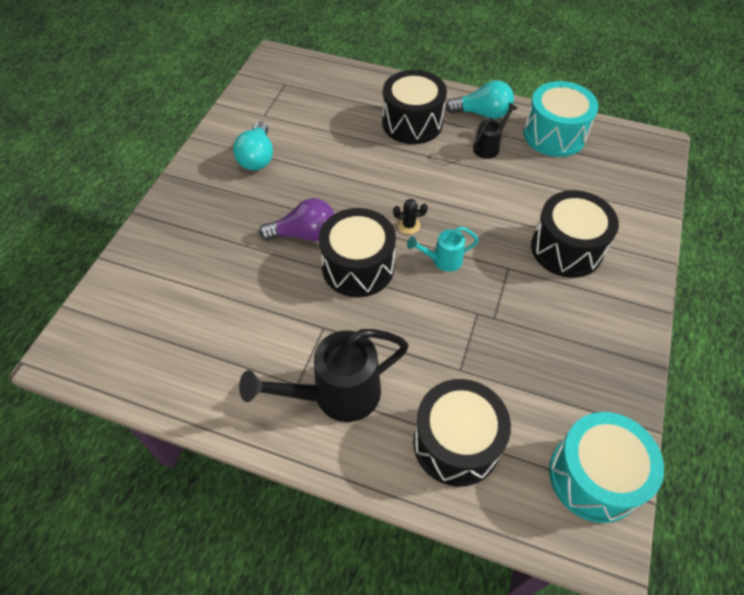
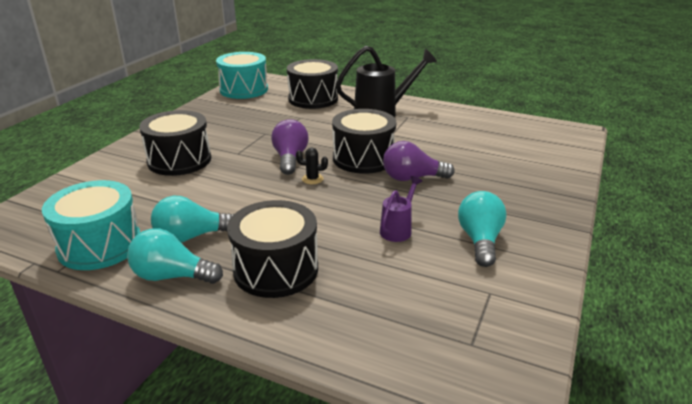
camera: 175 degrees left, 25 degrees down
turquoise watering can [407,227,479,272] -> purple light bulb [271,119,309,175]
black watering can [473,103,518,159] -> turquoise light bulb [151,196,234,242]
none -> purple watering can [380,176,422,242]

